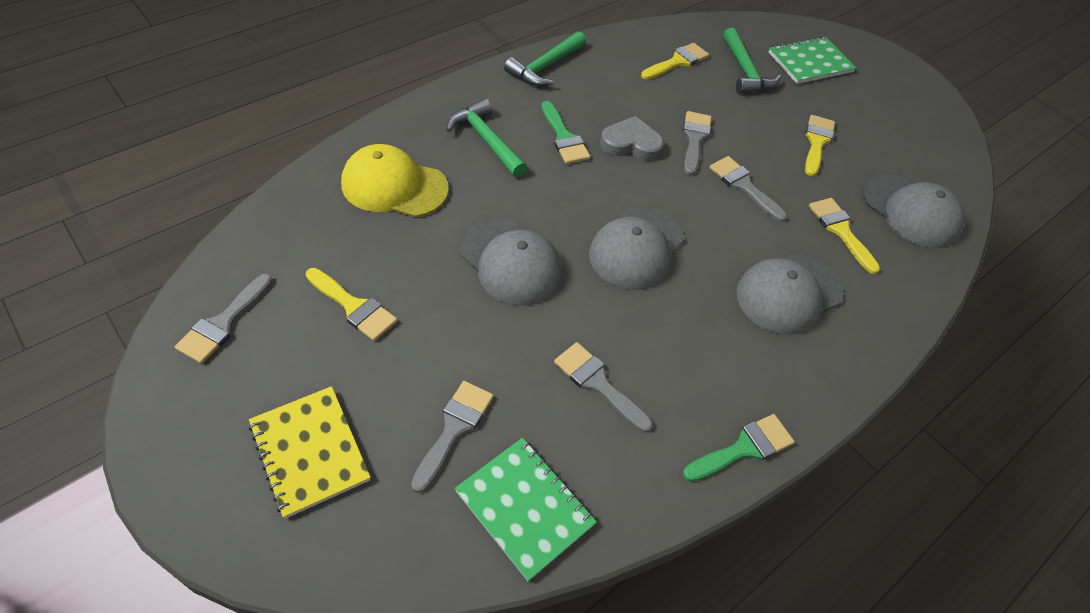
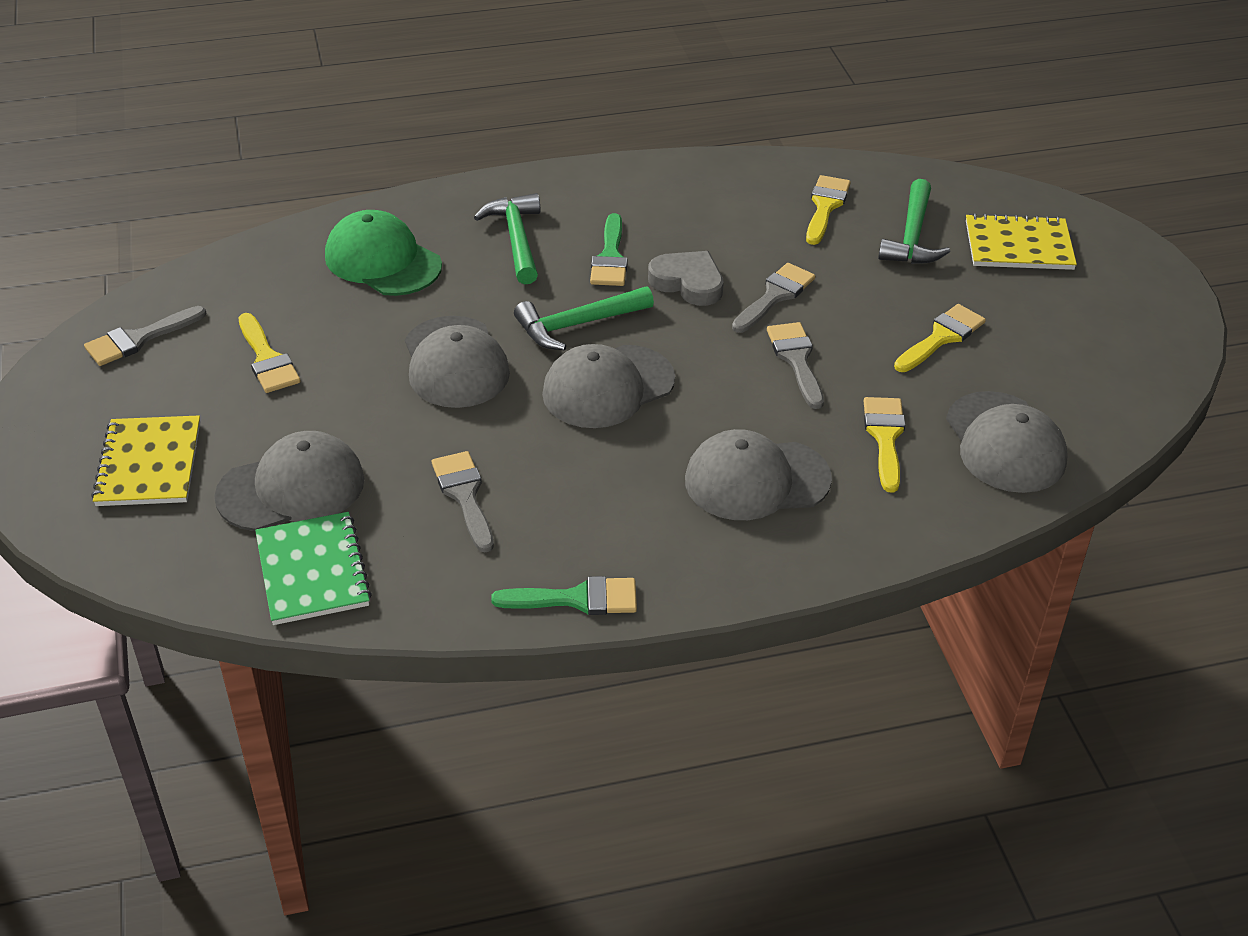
camera: 30 degrees right, 10 degrees down
yellow cap [341,144,449,217] -> green cap [325,210,442,296]
grey brush [411,381,494,493] -> grey cap [214,431,364,531]
green hammer [504,31,586,86] -> green hammer moved to [514,286,654,350]
yellow brush [641,43,709,79] -> yellow brush turned 60 degrees counterclockwise [806,175,851,245]
green notebook [769,36,856,84] -> yellow notebook [966,213,1077,270]

